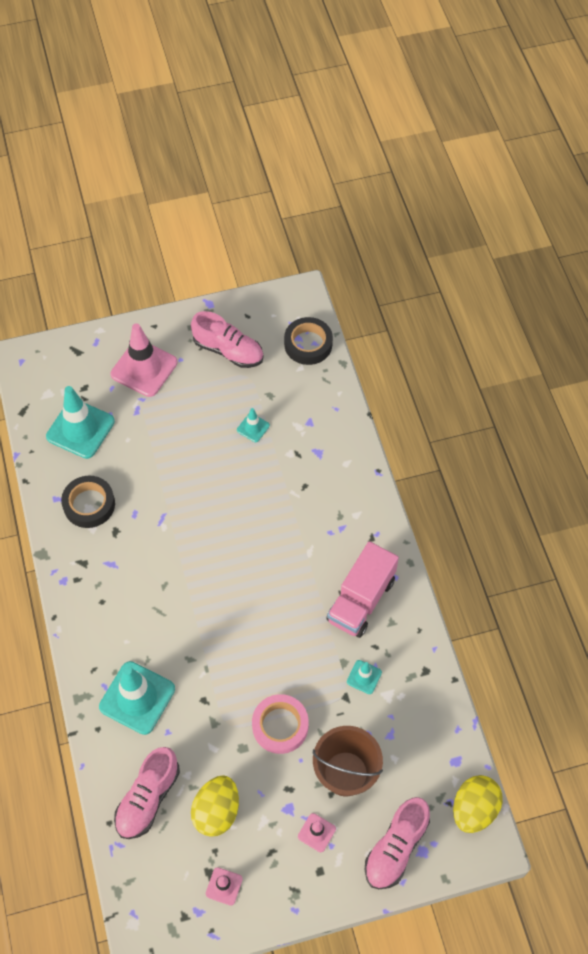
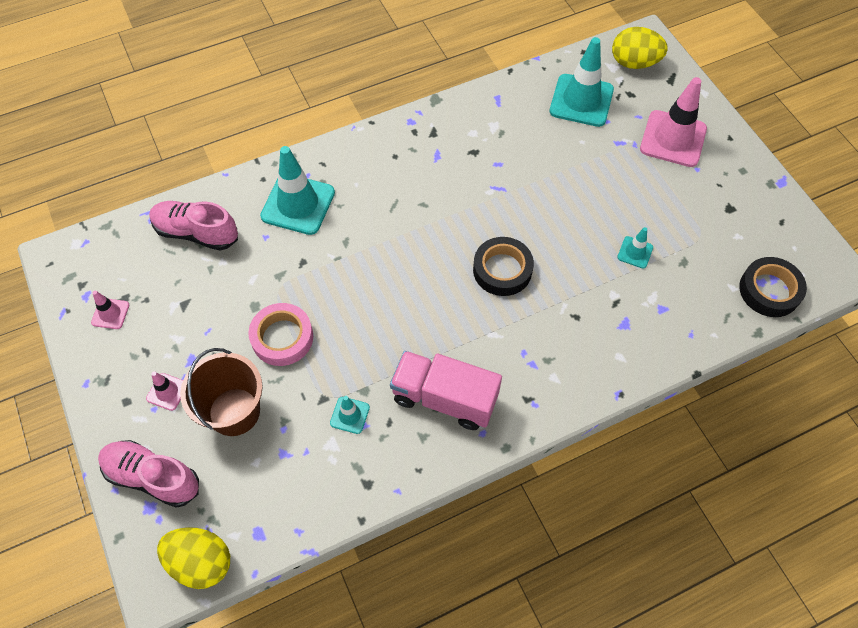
camera: 80 degrees right, 0 degrees up
black tape [61,476,115,528] -> black tape moved to [473,237,534,296]
pink shoe [191,311,263,368] -> none
yellow egg [191,775,239,837] -> yellow egg moved to [612,27,668,69]

